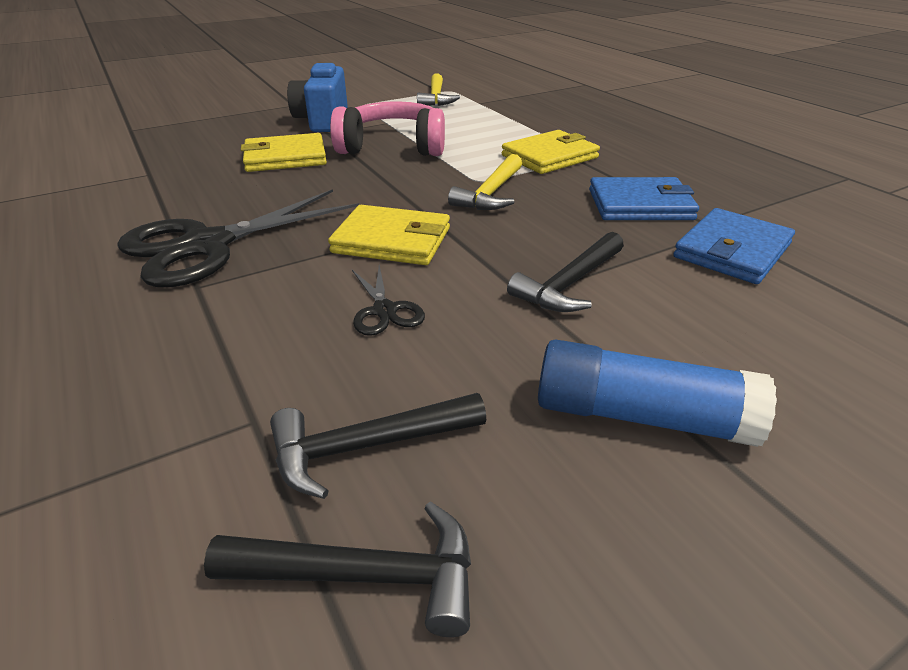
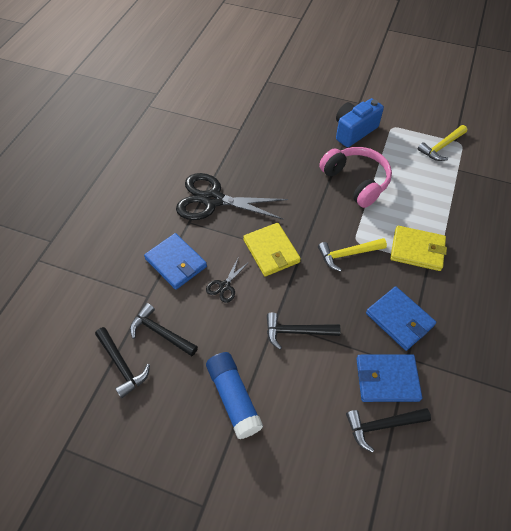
camera: 50 degrees right, 20 degrees up
yellow wallet [241,133,327,172] -> none
none -> blue wallet [144,233,207,290]
none -> black hammer [346,408,431,453]

